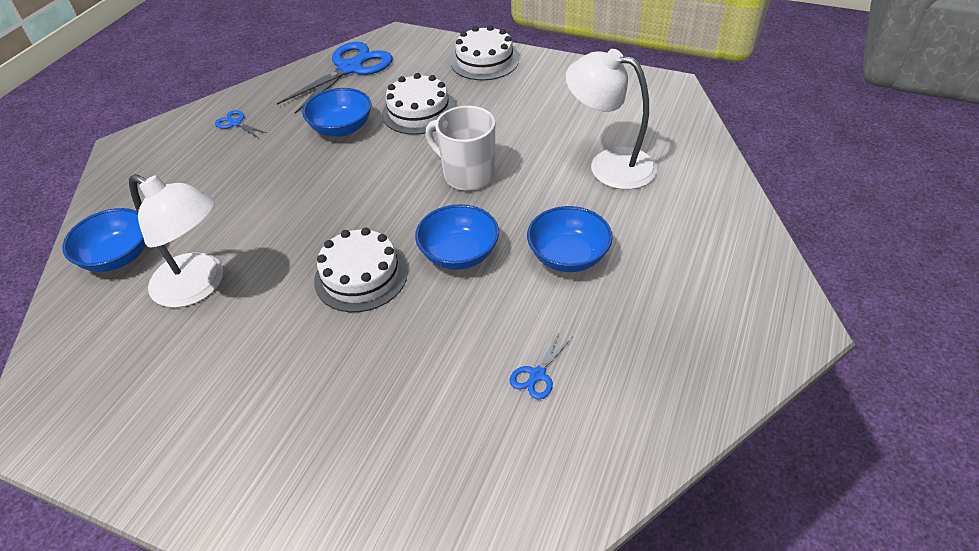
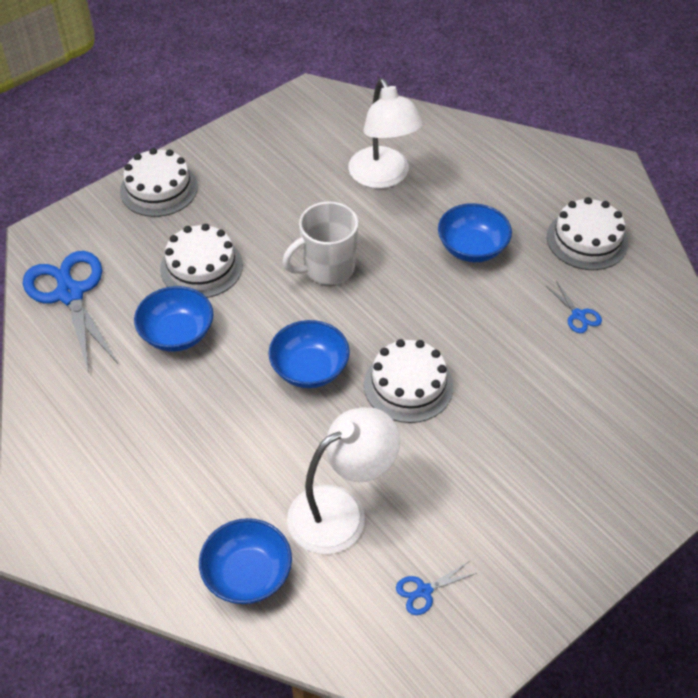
camera: 65 degrees left, 5 degrees up
blue scissors [215,110,267,138] -> blue scissors moved to [396,562,477,615]
blue bowl [415,204,499,270] -> blue bowl moved to [268,320,350,388]
white lamp [566,49,657,190] -> white lamp turned 75 degrees counterclockwise [348,78,424,189]
none -> white cake [547,197,628,270]

